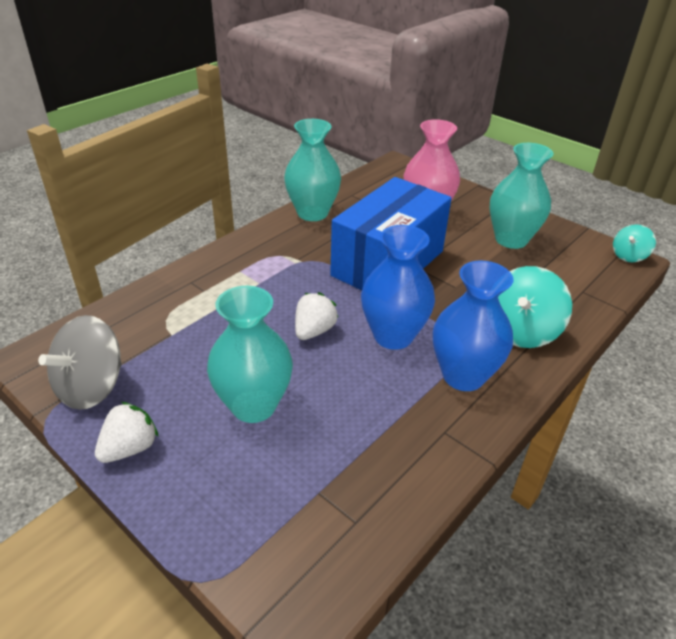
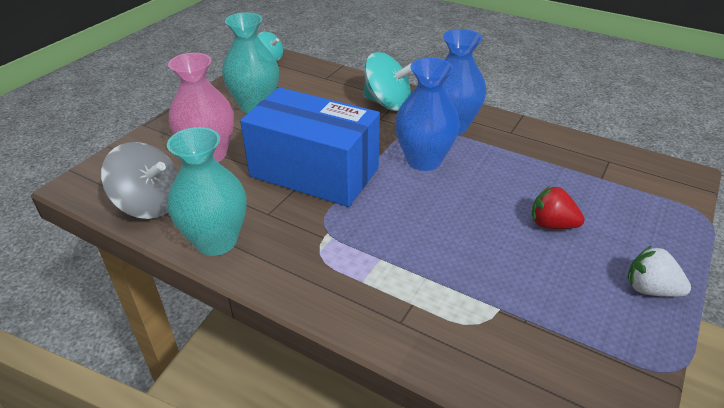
camera: 100 degrees left, 0 degrees up
grey spinning top [38,315,122,410] -> grey spinning top moved to [101,142,178,219]
turquoise vase [207,286,293,423] -> red strawberry [532,186,585,229]
white strawberry [295,292,339,340] -> none

